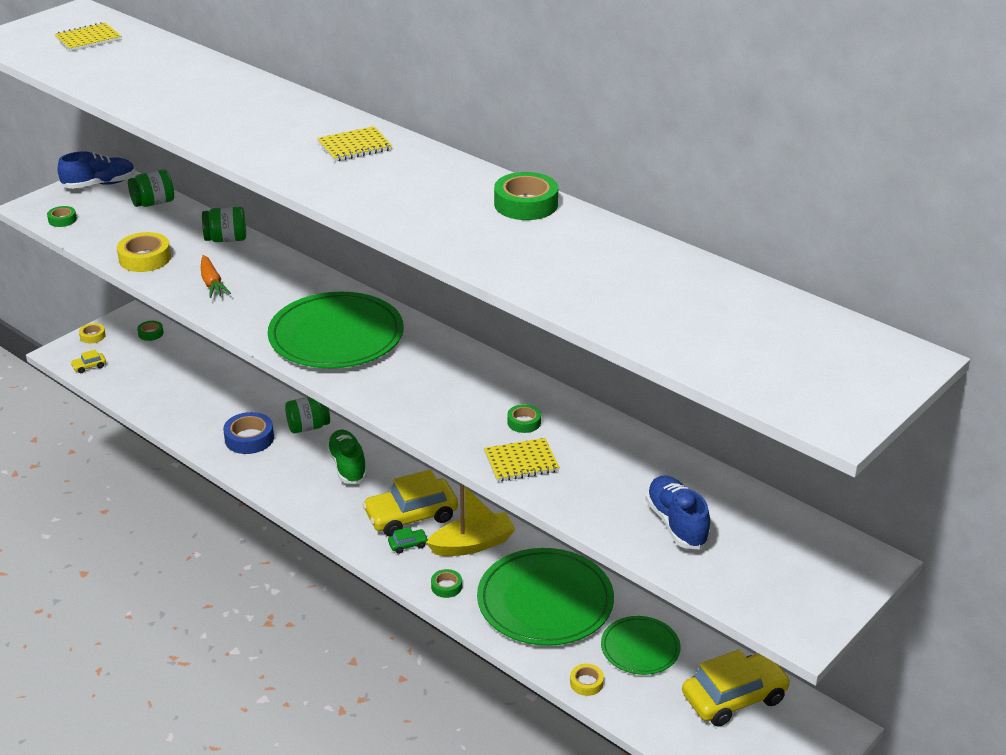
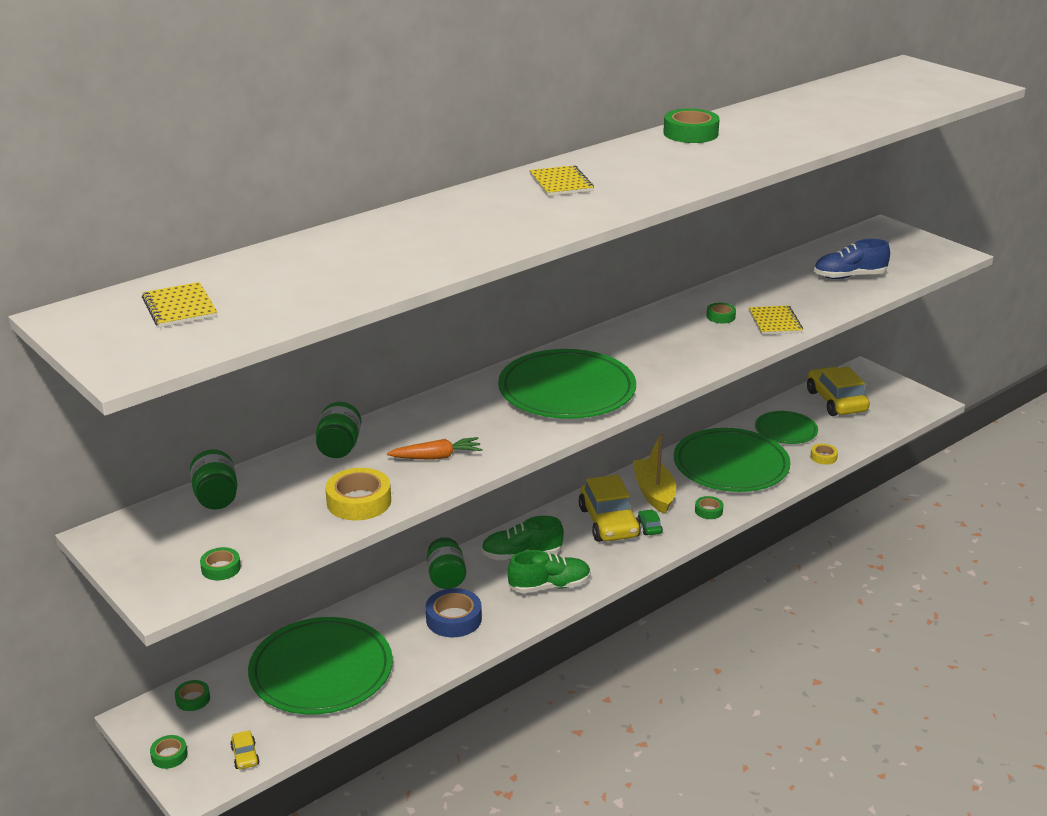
camera: 80 degrees left, 5 degrees down
blue shoe [58,151,136,189] -> none
yellow tape [79,323,106,343] -> green tape [150,735,188,769]
none -> green plate [248,617,393,715]
none -> green shoe [508,550,591,593]

